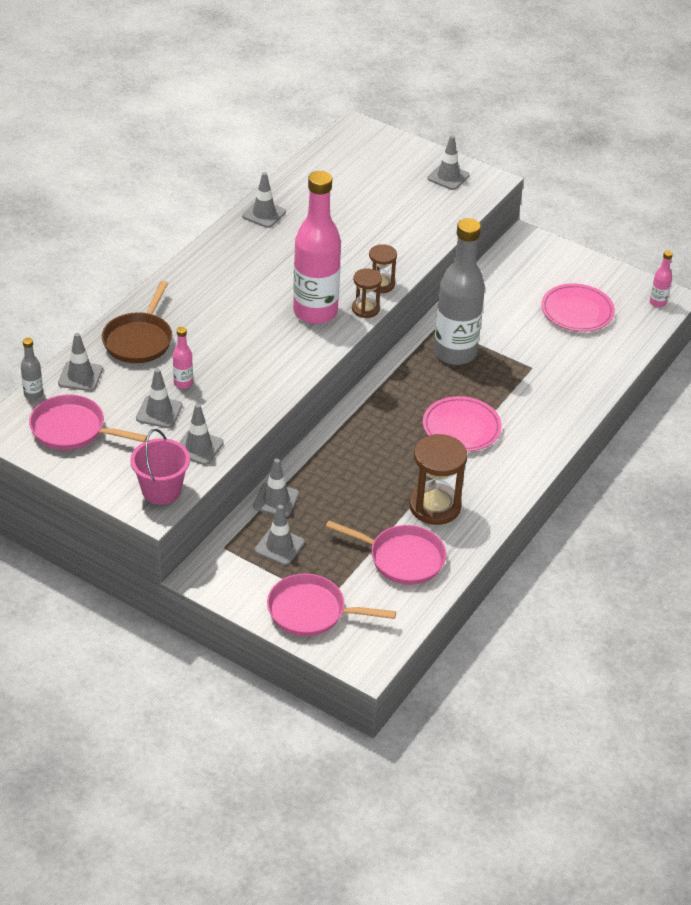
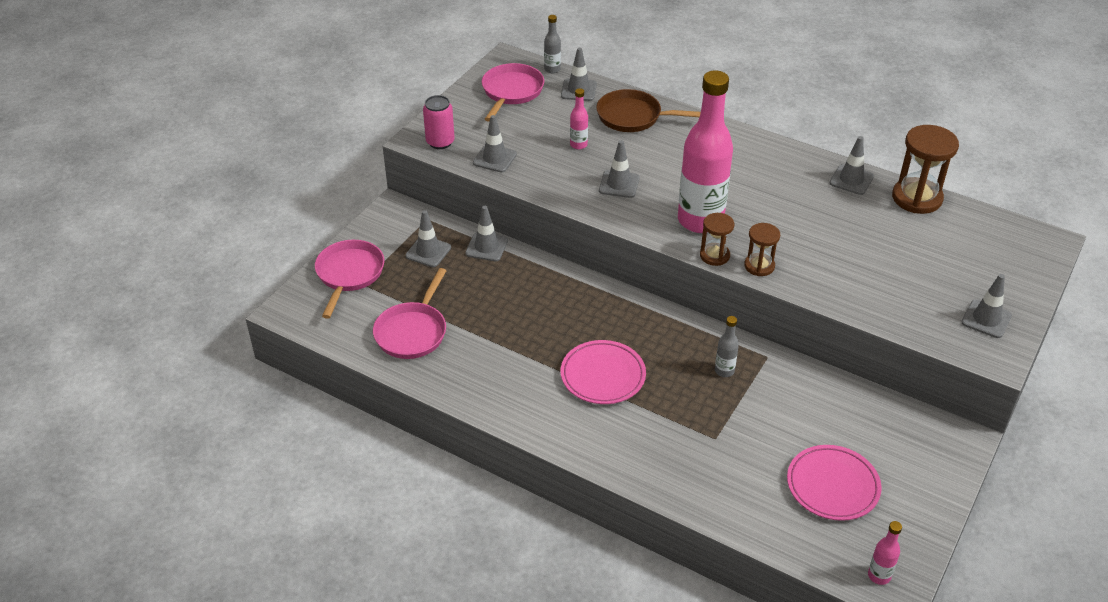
camera: 90 degrees right, 0 degrees up
pink bucket [130,429,190,505] -> pink can [423,95,455,149]
grey traffic cone [136,369,182,428] -> grey traffic cone moved to [599,140,639,198]
brown hourglass [409,434,467,525] -> brown hourglass moved to [892,125,959,214]
grey bottle [434,218,485,365] -> grey bottle [715,316,739,377], size x0.41

